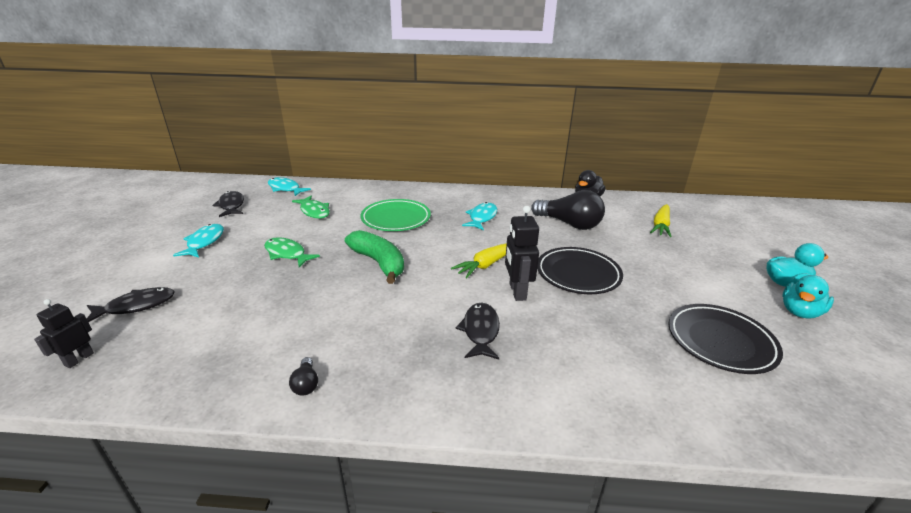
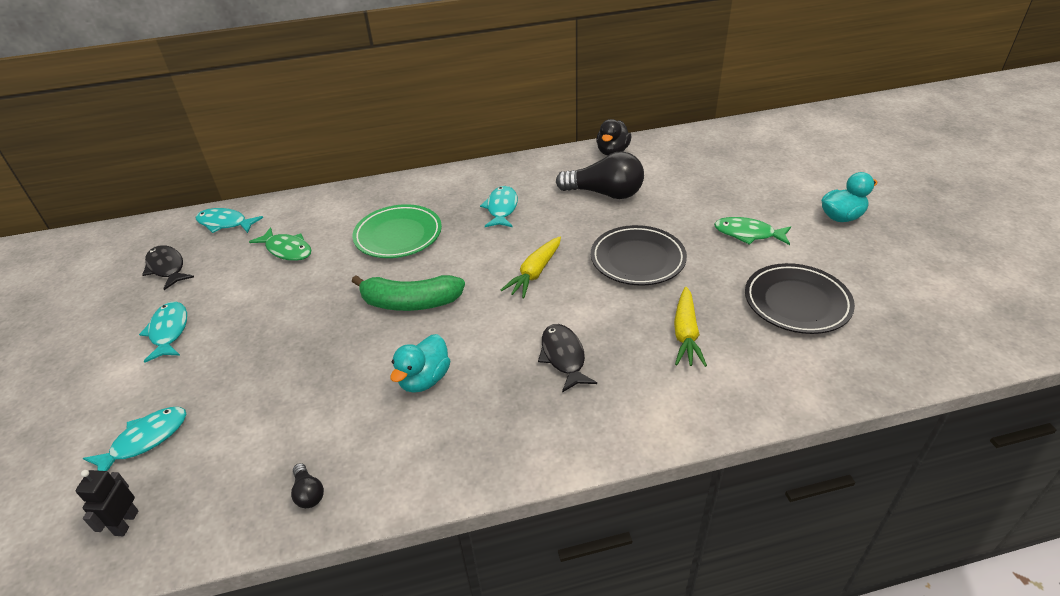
camera: 15 degrees left, 10 degrees up
black fish [86,287,175,322] -> turquoise fish [83,407,186,471]
green fish [264,237,320,267] -> green fish moved to [714,217,791,245]
black light bulb [289,357,318,395] -> black light bulb moved to [291,463,324,508]
green banana [345,230,404,284] -> green banana turned 150 degrees clockwise [351,275,465,311]
black robot [505,206,539,301] -> none
yellow carrot [650,204,672,237] -> yellow carrot moved to [674,287,707,367]
turquoise duck [782,275,834,319] -> turquoise duck moved to [390,334,450,393]

